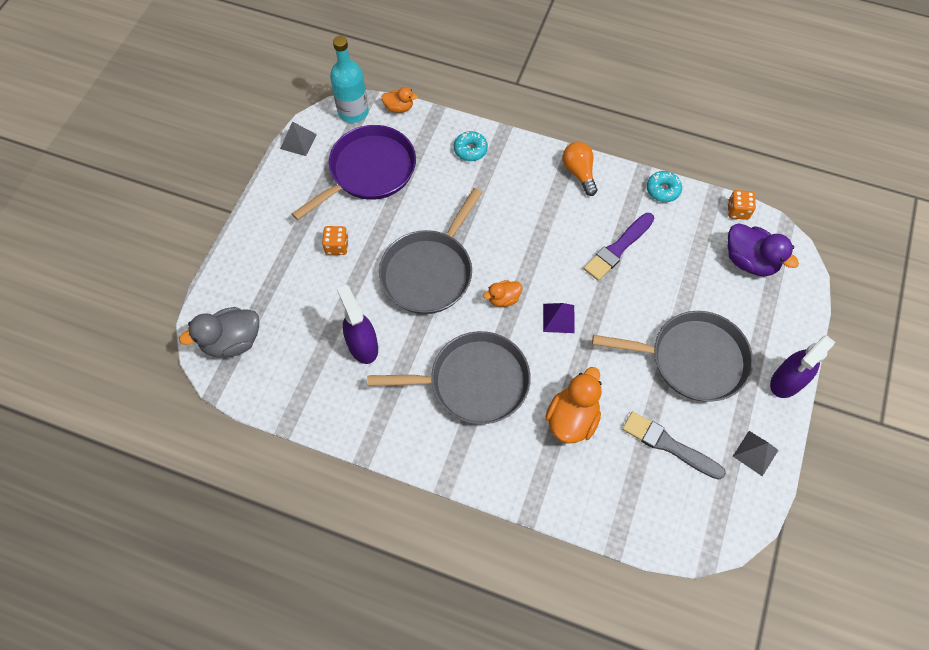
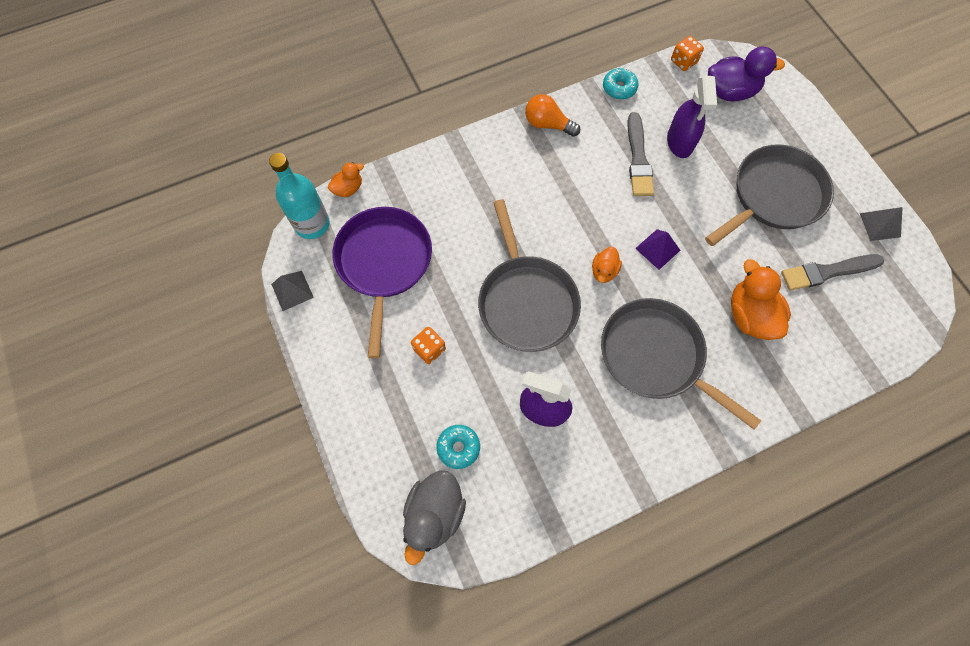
camera: 45 degrees left, 5 degrees up
grey pan [367,331,531,424] -> grey pan turned 90 degrees counterclockwise [601,298,761,430]
turquoise donut [454,131,488,161] -> turquoise donut moved to [437,425,480,469]
purple brush [584,213,655,281] -> grey brush [627,112,654,196]
purple spray bottle [770,335,835,398] -> purple spray bottle moved to [667,76,717,158]

